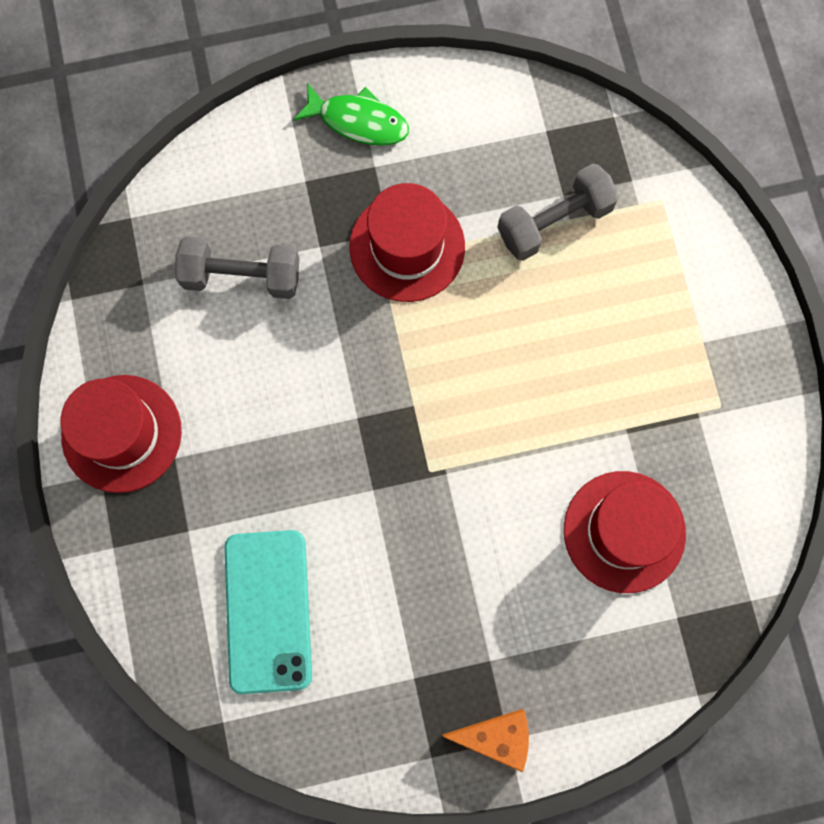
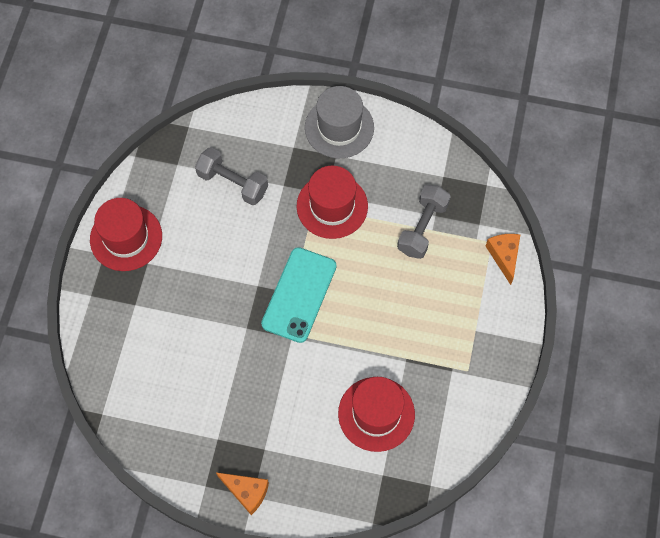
camera: 25 degrees right, 10 degrees down
turquoise phone [224,530,312,694] -> turquoise phone moved to [261,247,337,343]
green fish [293,83,409,145] -> grey hat [305,86,374,158]
grey dumbbell [497,163,619,261] -> grey dumbbell turned 60 degrees counterclockwise [397,185,451,259]
none -> orange cheese [486,234,521,285]

